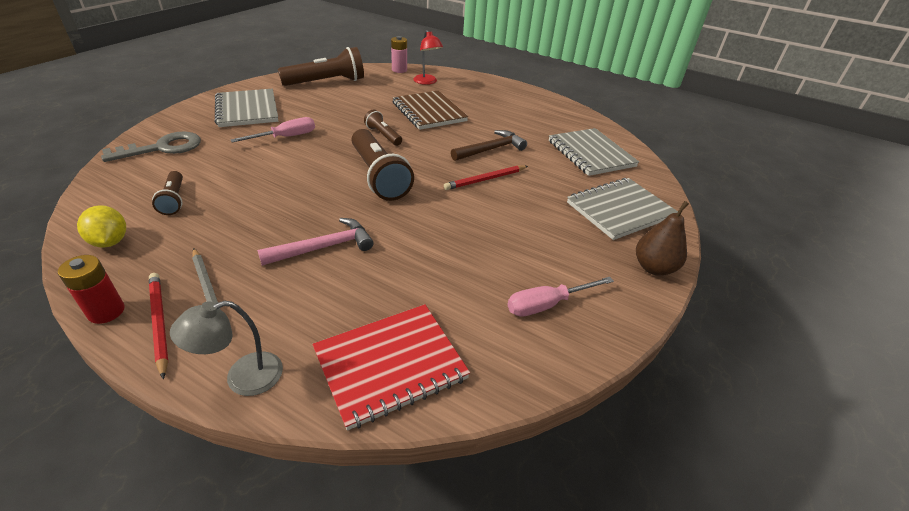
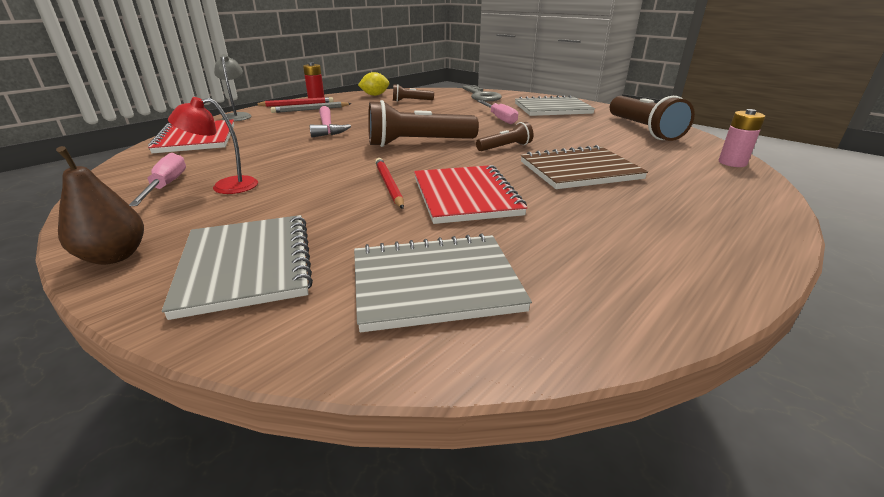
camera: 105 degrees right, 10 degrees down
red lamp [413,30,443,85] -> red lamp moved to [168,97,258,194]
brown hammer [451,130,527,161] -> red notebook [414,165,527,224]

